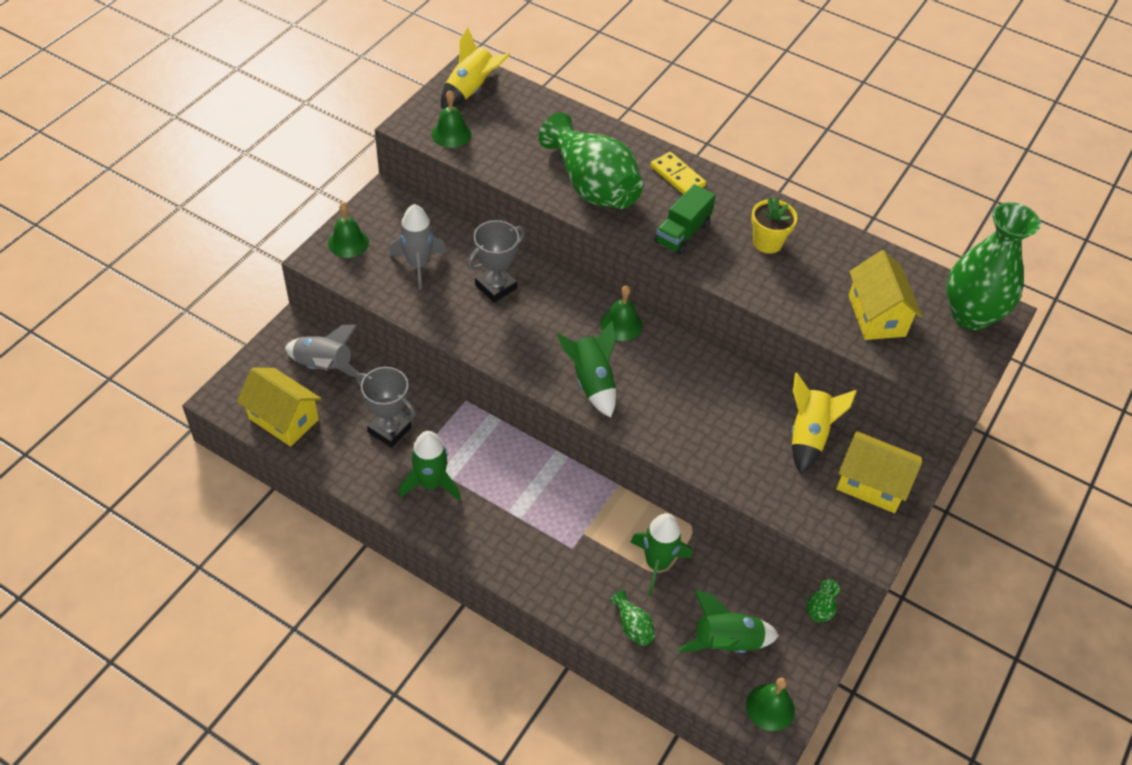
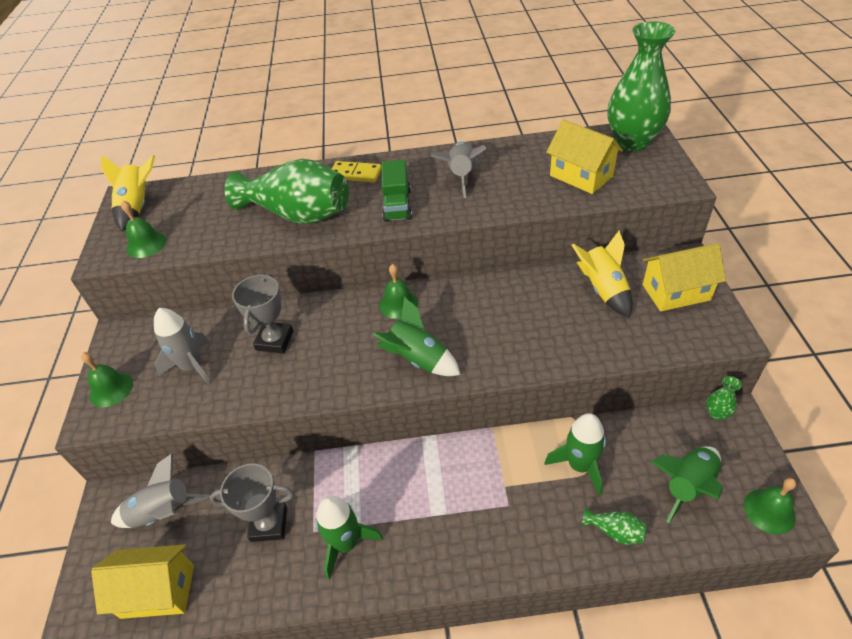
camera: 30 degrees left, 5 degrees down
yellow flower pot [751,197,797,254] -> grey rocket [431,142,487,198]

